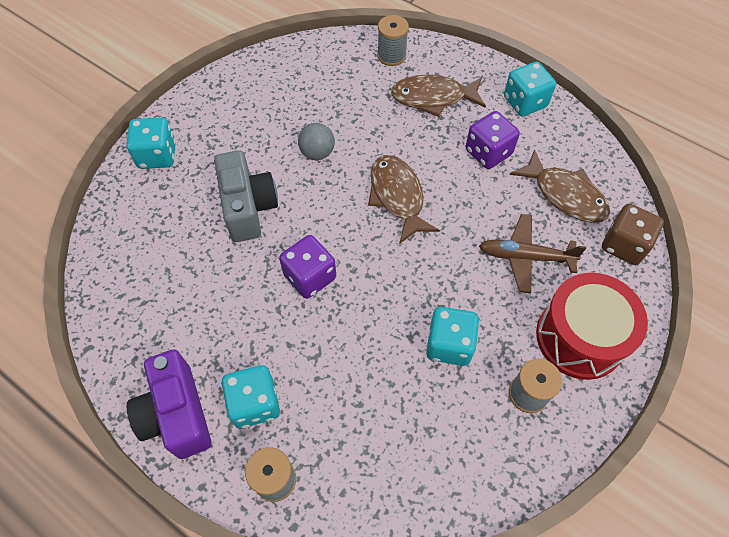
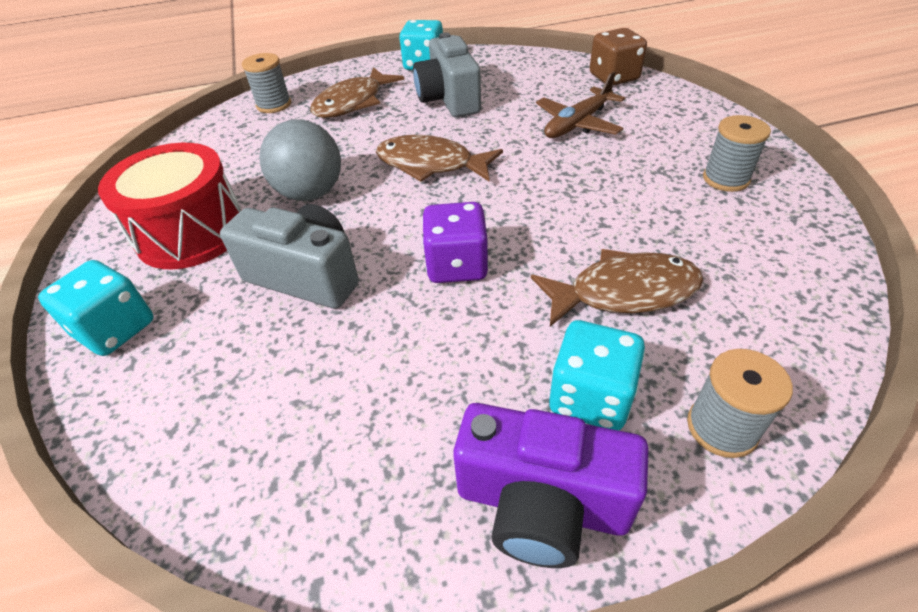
camera: 50 degrees left, 15 degrees down
grey ball [298,123,335,160] -> grey ball [259,119,341,201], size x1.56
turquoise dice [426,307,479,366] -> none
purple dice [466,111,520,169] -> grey camera [413,32,481,117]
brown fish [510,149,610,223] -> brown fish moved to [531,249,703,327]
red drum [536,273,648,380] -> red drum moved to [98,143,241,270]

